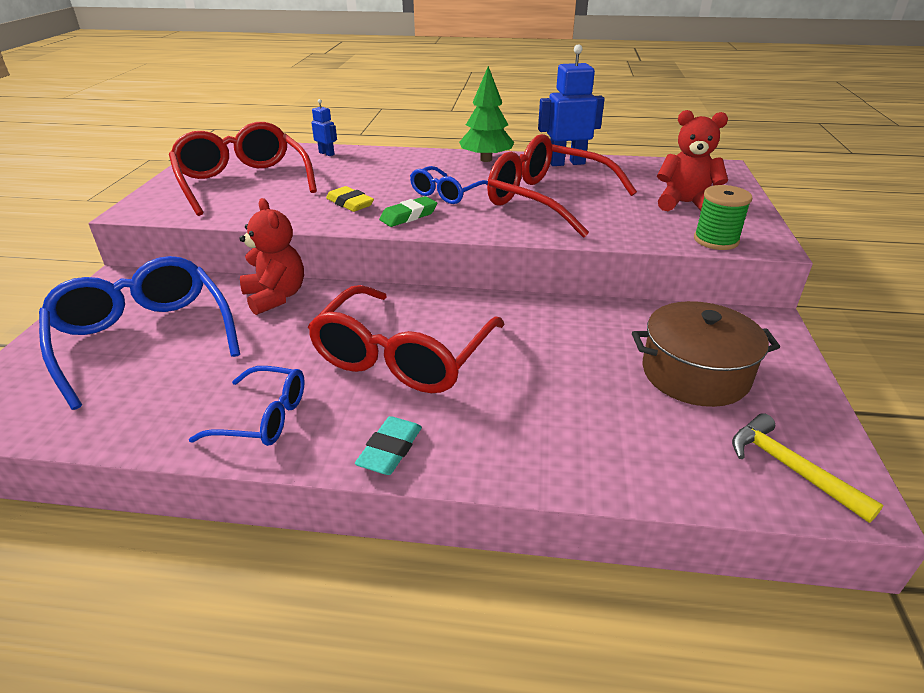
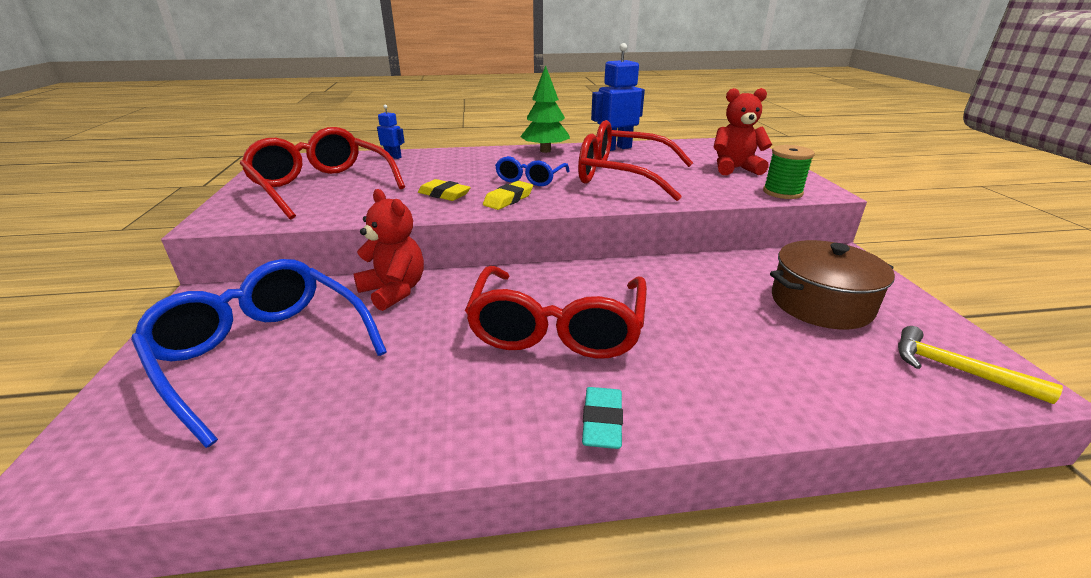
camera: 15 degrees left, 5 degrees down
blue glasses [189,366,305,446] -> none
green eraser [379,196,437,227] -> yellow eraser [483,181,533,210]

